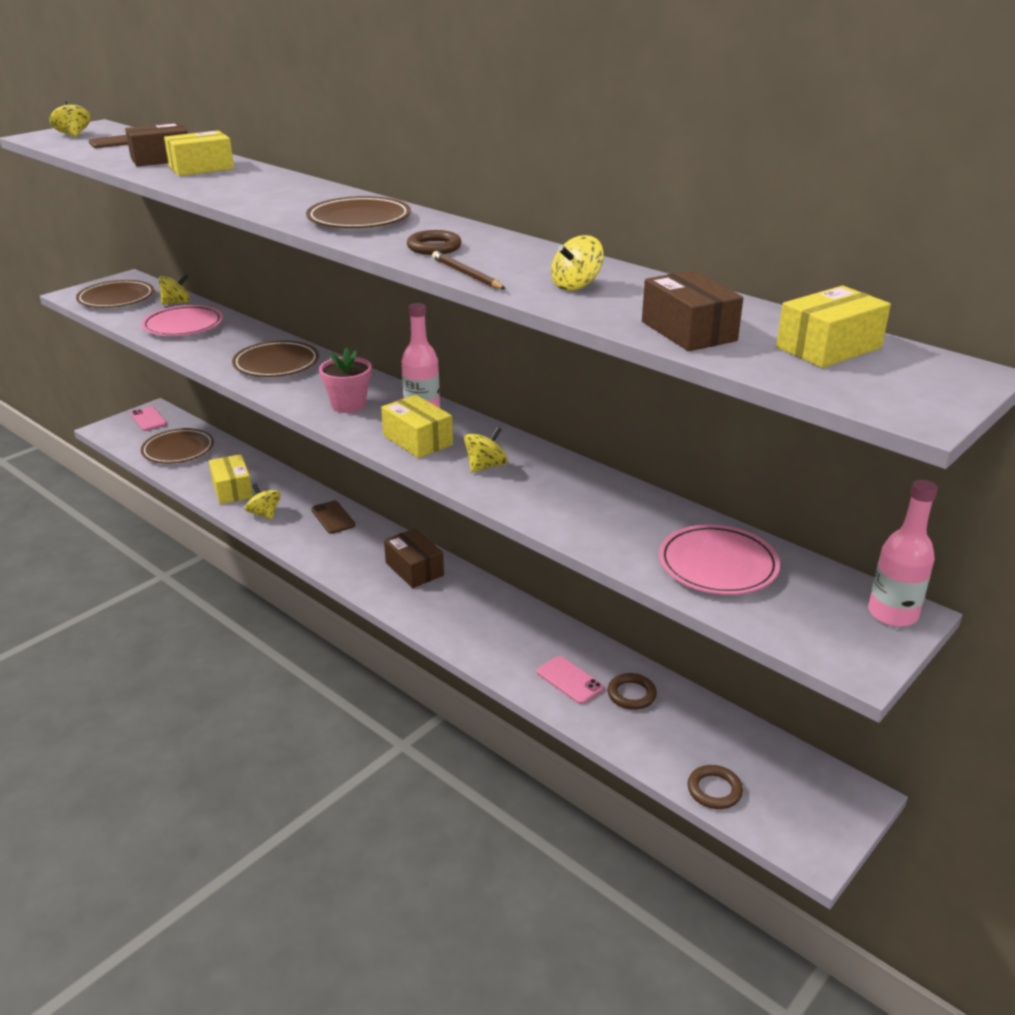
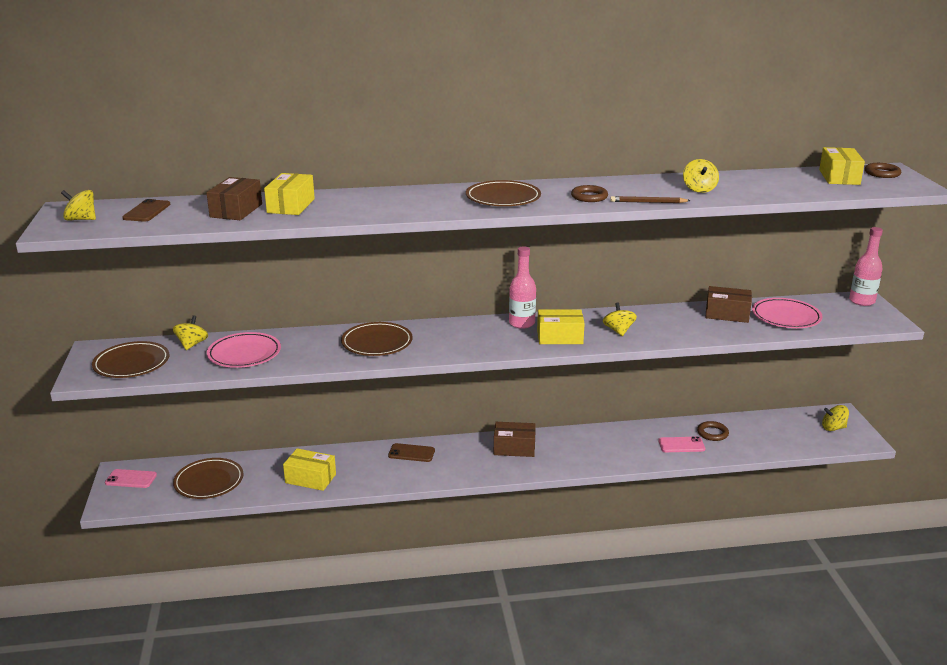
camera: 50 degrees left, 5 degrees down
yellow spinning top [245,484,281,520] -> yellow spinning top moved to [822,405,849,431]
pink flower pot [319,348,372,413] -> none
brown box [642,270,743,351] -> brown box moved to [705,286,752,323]
brown ring [688,765,743,809] -> brown ring moved to [865,163,901,178]

